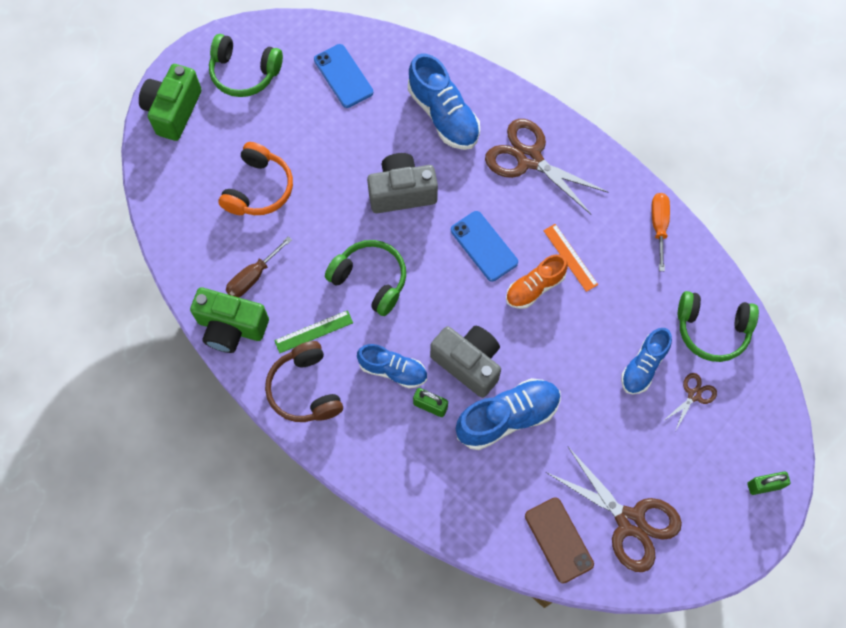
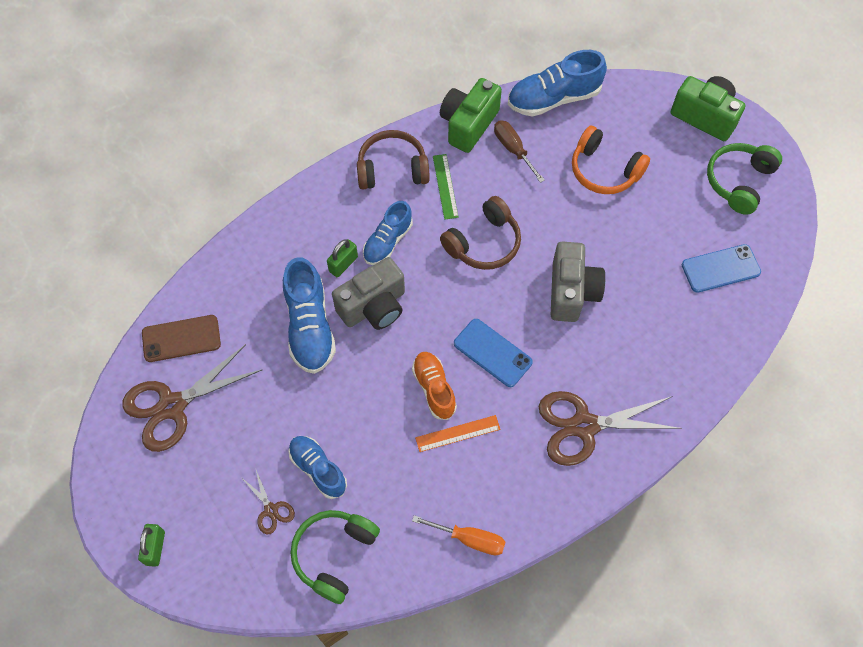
camera: 105 degrees right, 5 degrees down
green headphones [325,240,406,316] -> brown headphones [440,196,521,270]
blue shoe [408,53,480,150] -> blue shoe moved to [508,50,607,117]
blue phone [451,211,518,282] -> blue phone turned 60 degrees clockwise [454,319,533,387]
brown scissors [485,119,609,215] -> brown scissors turned 150 degrees counterclockwise [539,391,682,466]

